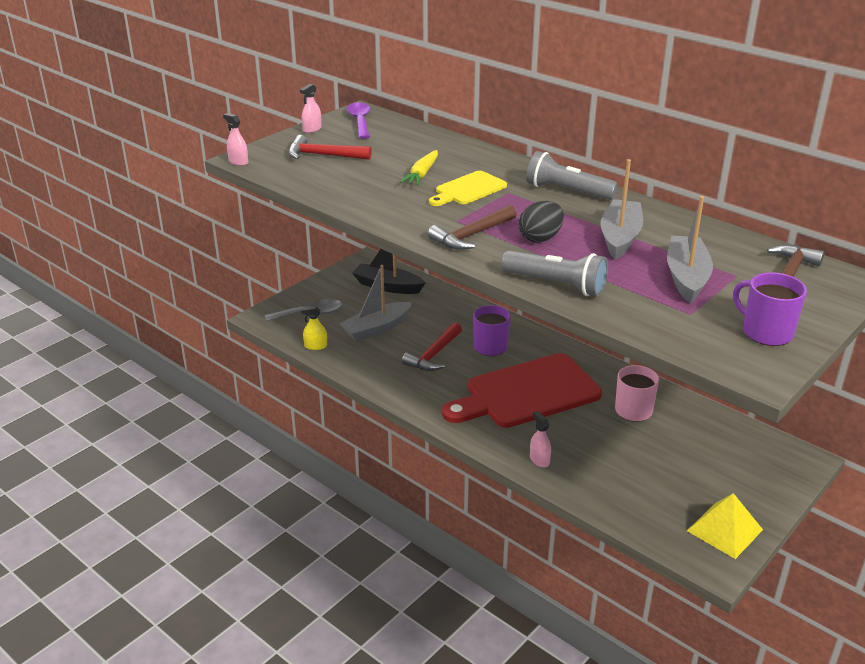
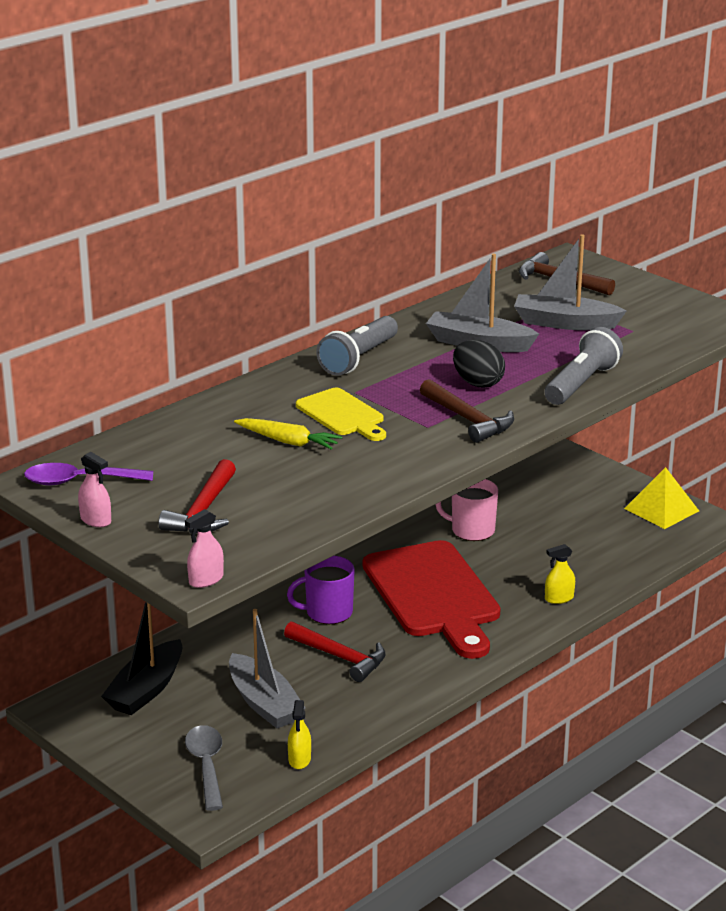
camera: 85 degrees left, 5 degrees down
pink spray bottle [530,411,551,468] -> yellow spray bottle [545,544,575,604]
purple mug [733,272,807,346] -> none

